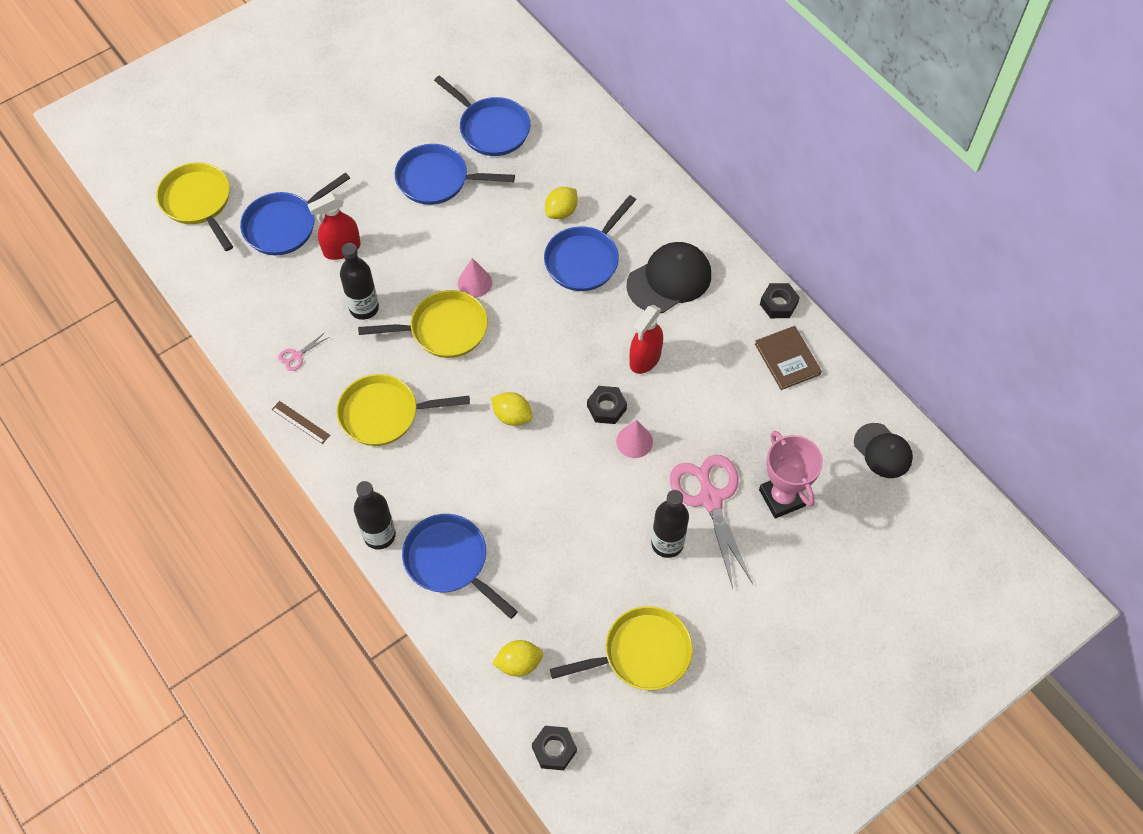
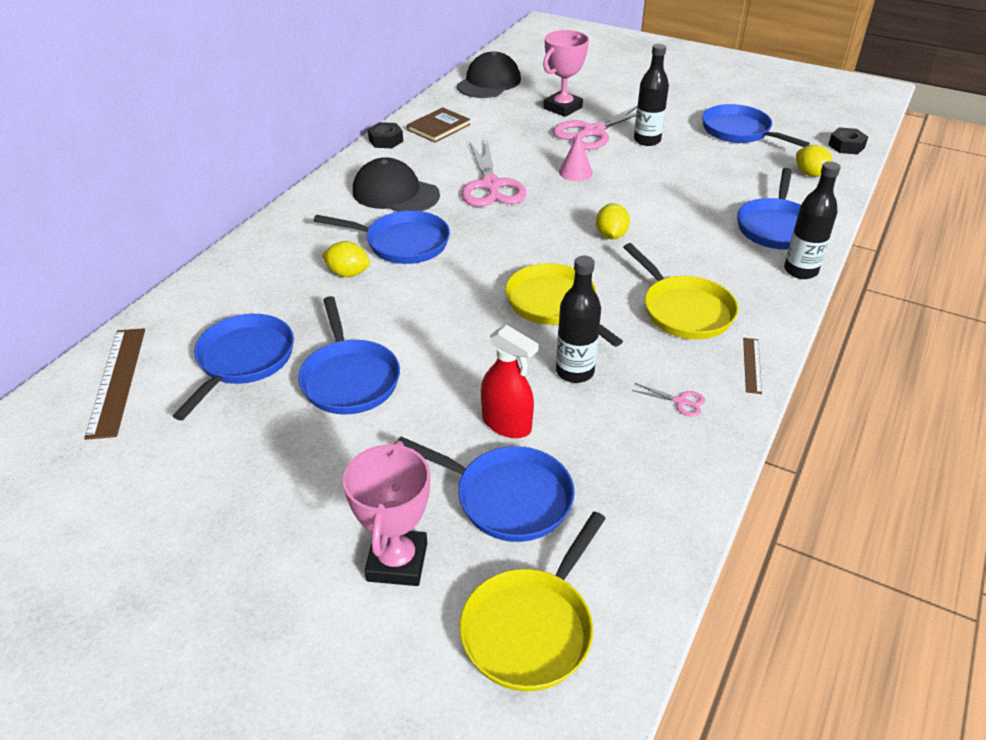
camera: 115 degrees left, 20 degrees down
pink cone [458,258,492,297] -> none
yellow pan [550,606,693,690] -> blue pan [702,104,810,147]
black nut [587,386,627,424] -> none
red spray bottle [629,305,663,374] -> pink scissors [462,140,527,207]
black cap [854,423,913,478] -> black cap [457,51,521,98], size x1.50
none -> brown ruler [84,328,145,440]
none -> pink trophy [343,441,430,586]

